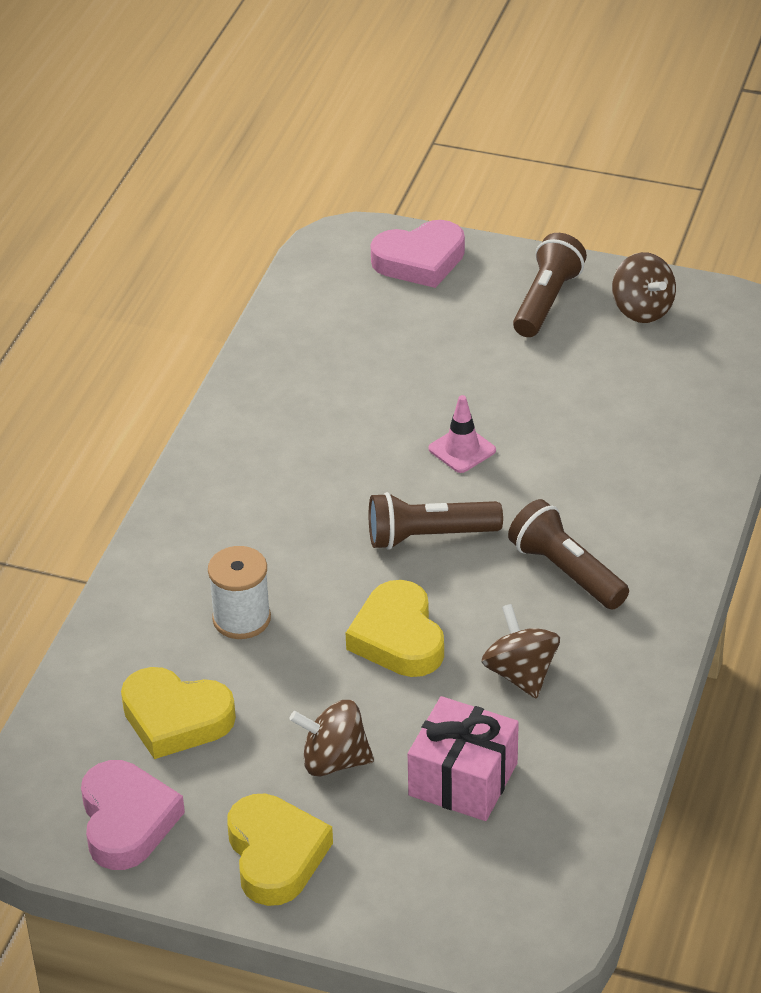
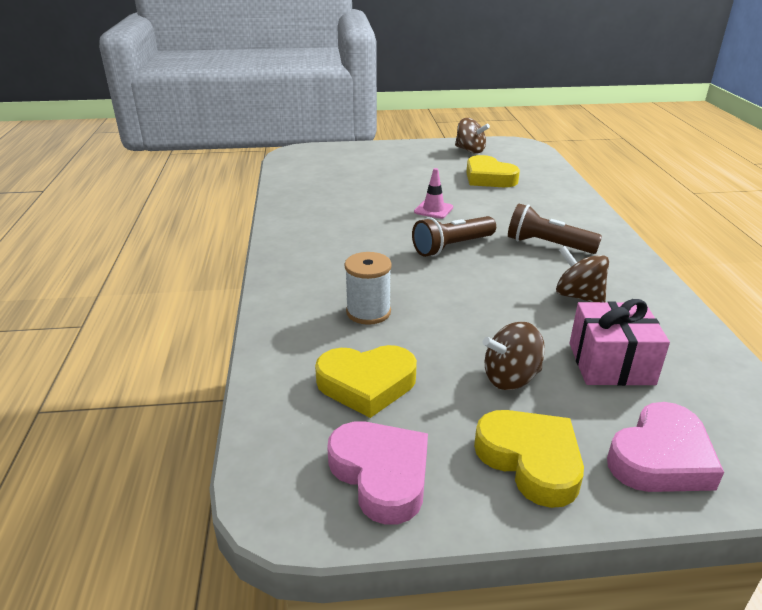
camera: 25 degrees left, 10 degrees down
yellow heart [346,580,444,677] -> yellow heart moved to [466,155,520,187]
pink heart [371,220,465,288] -> pink heart moved to [607,402,724,492]
brown flashlight [513,233,587,337] -> none

